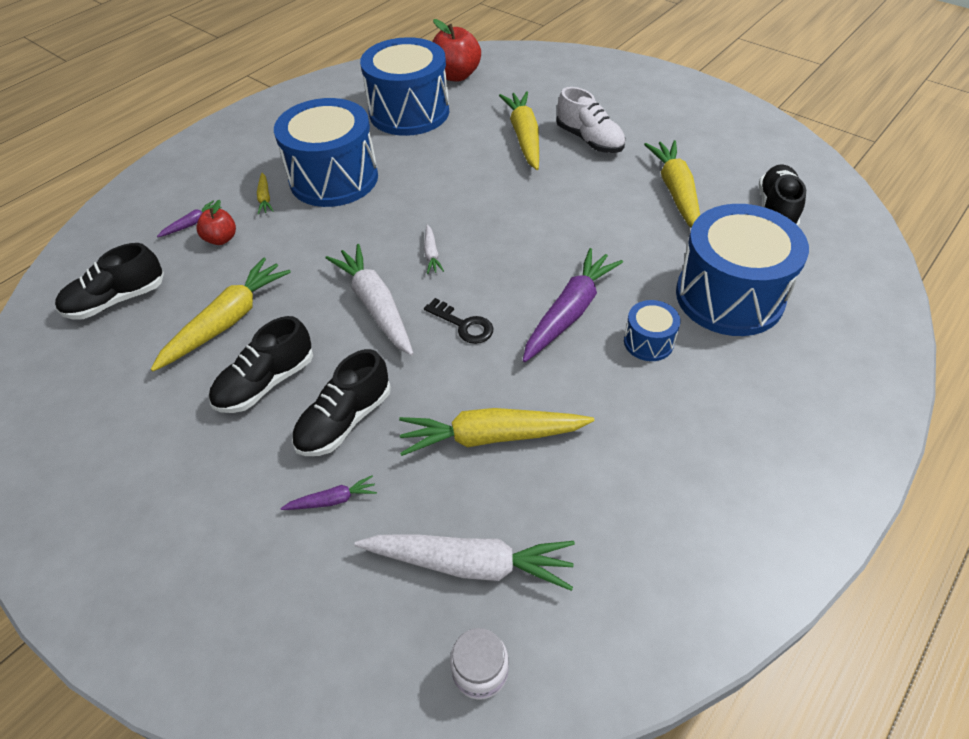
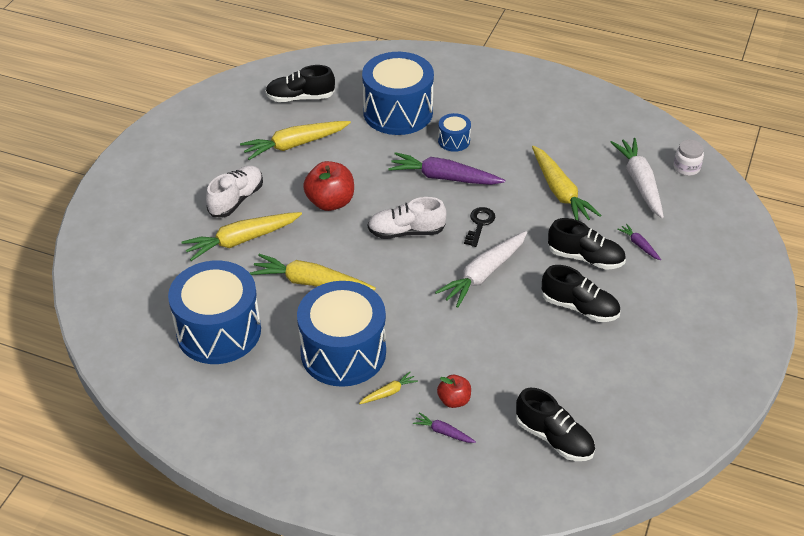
camera: 110 degrees left, 5 degrees down
yellow carrot [151,258,291,371] -> yellow carrot moved to [250,254,376,290]
white carrot [424,224,444,274] -> none
red apple [432,19,481,82] -> red apple moved to [303,161,354,211]
none -> white shoe [368,197,447,239]

